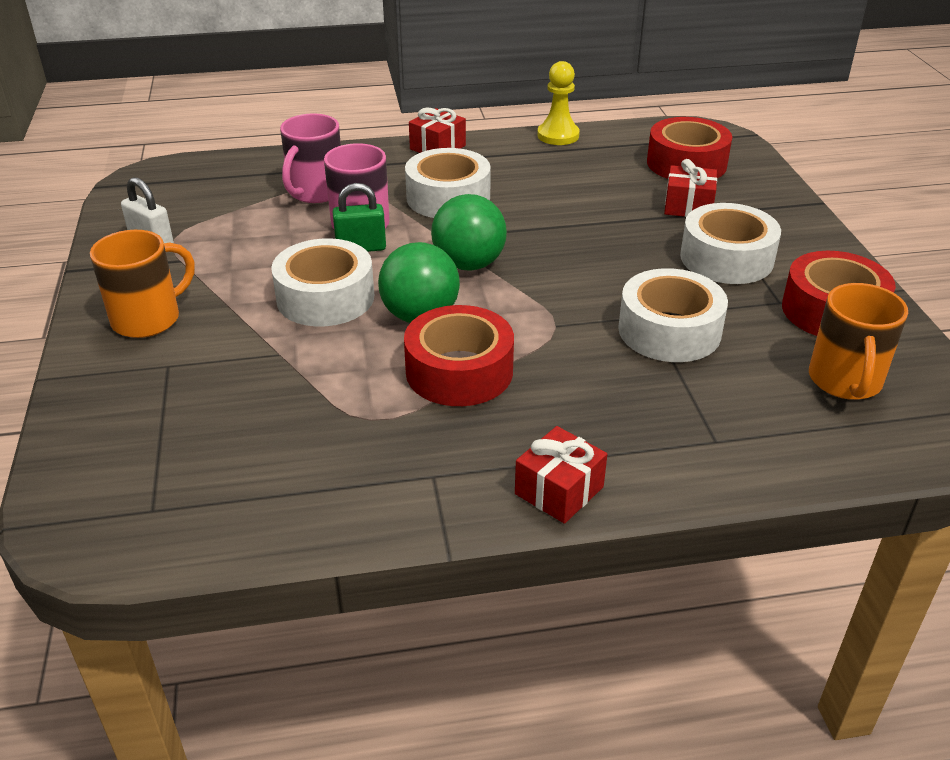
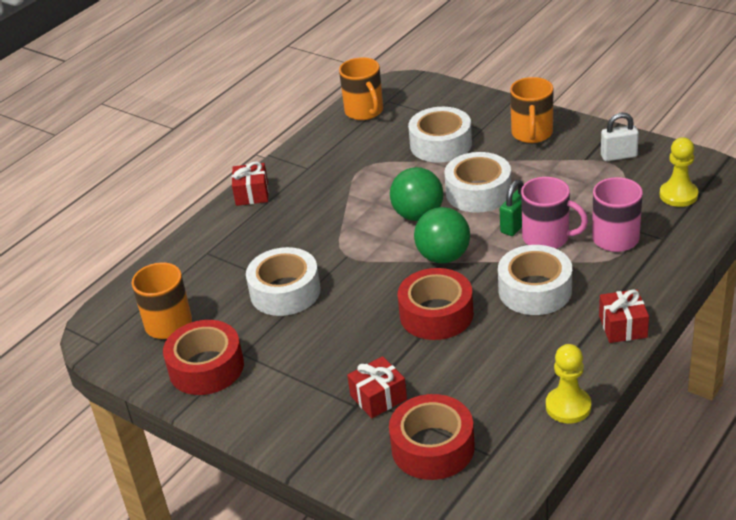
camera: 140 degrees right, 0 degrees up
red tape [404,305,514,406] -> red tape moved to [398,268,474,340]
white tape [680,203,781,284] -> white tape moved to [408,107,472,163]
none -> orange mug [339,57,383,120]
none -> yellow pawn [659,137,698,207]

